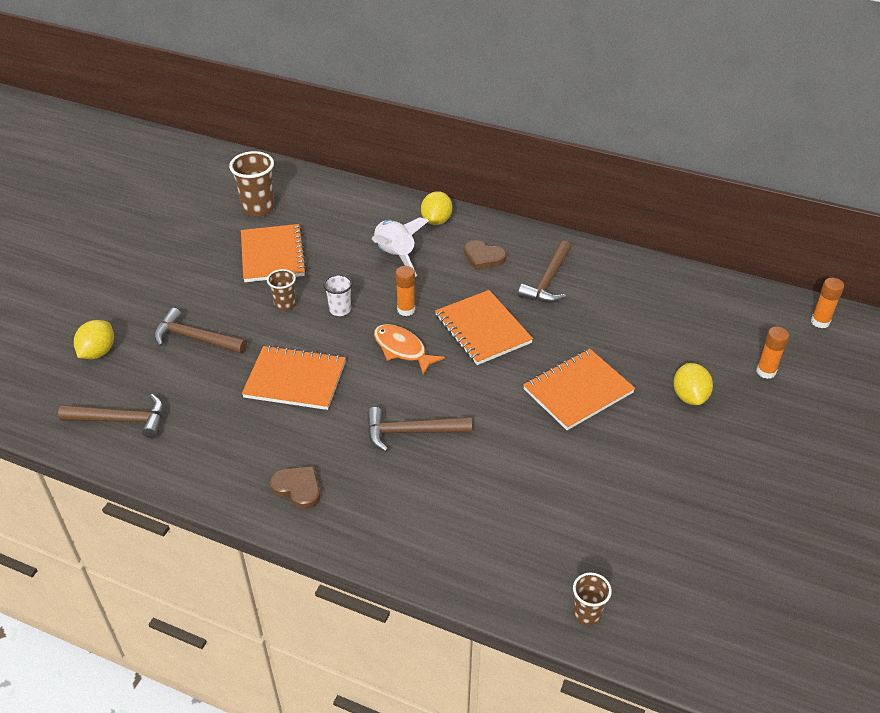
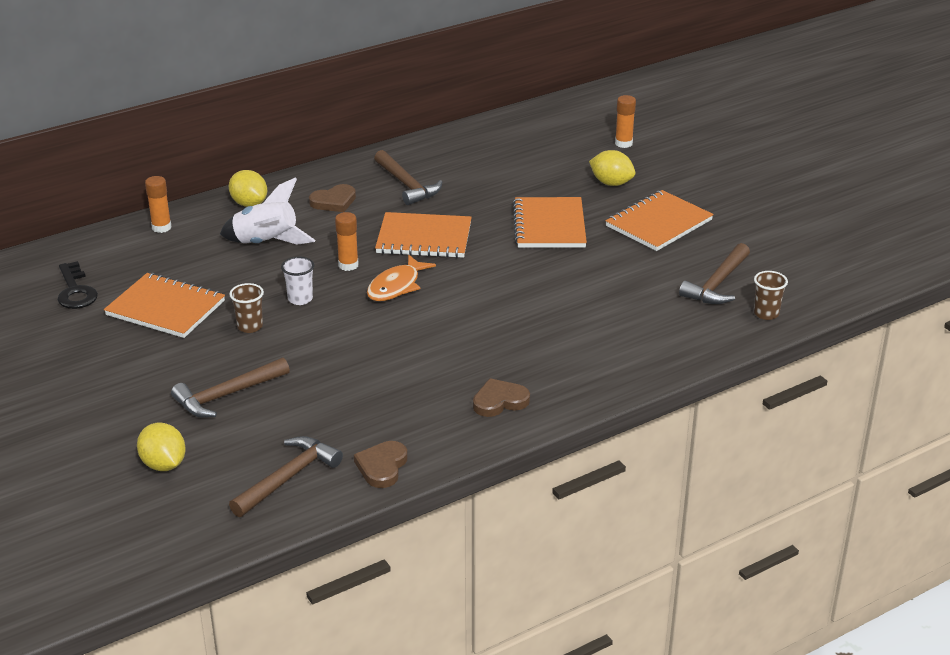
camera: 55 degrees left, 10 degrees down
brown cup [229,151,275,216] -> black key [58,261,98,309]
orange notebook [242,345,346,410] -> orange notebook moved to [605,190,714,251]
brown hammer [367,407,472,452] -> brown hammer moved to [679,243,750,304]
orange fish [374,324,445,375] -> orange fish turned 45 degrees counterclockwise [367,255,436,301]
orange glue stick [811,278,844,328] -> orange glue stick moved to [145,176,172,233]
none -> brown heart [354,441,408,488]

